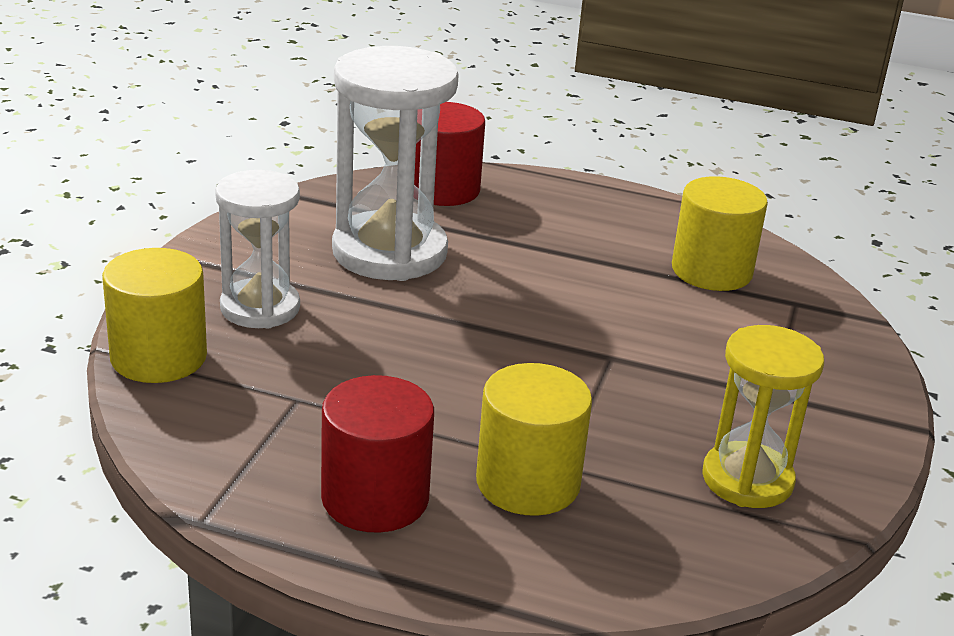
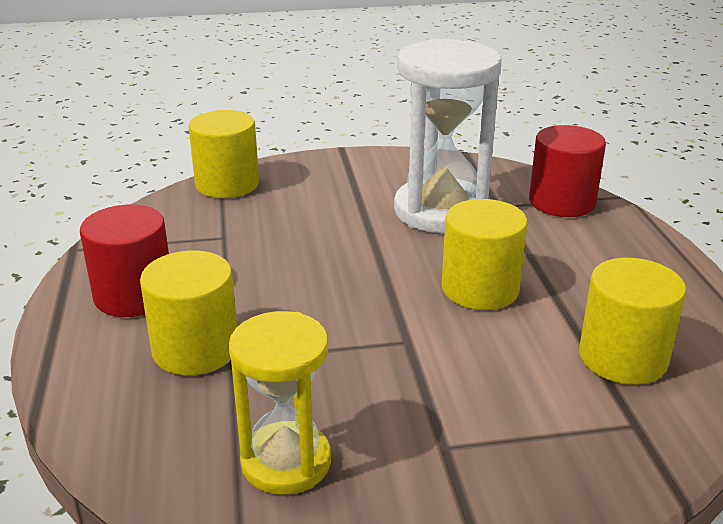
camera: 65 degrees right, 0 degrees up
white hourglass [215,170,300,329] -> none
none -> yellow cylinder [442,199,528,310]

